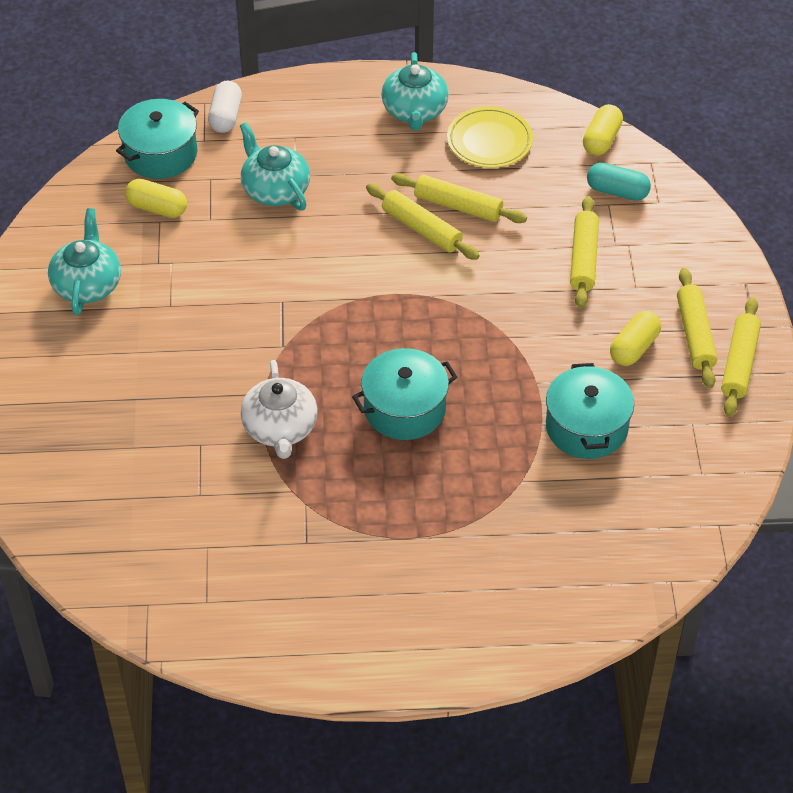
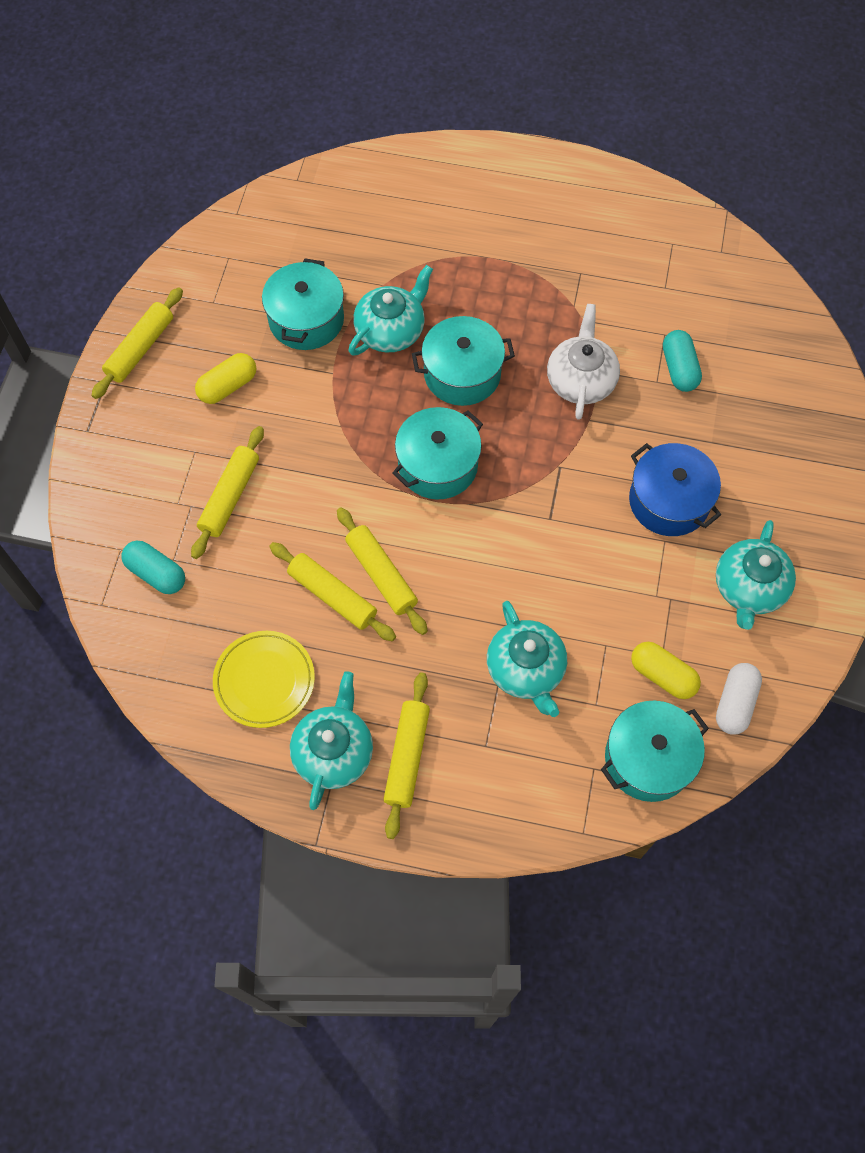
camera: 165 degrees left, 15 degrees up
white capsule [208,81,242,133] -> white capsule moved to [716,663,762,735]
yellow capsule [583,104,623,156] -> none
yellow rolling pin [677,268,717,388] -> yellow rolling pin moved to [383,672,430,839]
none -> turquoise teapot [349,265,433,356]
none -> turquoise pot [392,407,483,499]
none -> blue pot [629,443,721,536]
none -> turquoise capsule [663,330,702,392]

